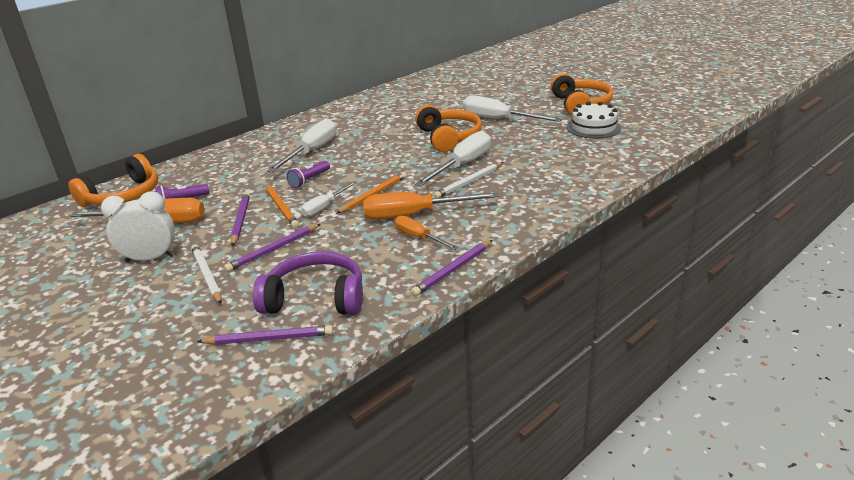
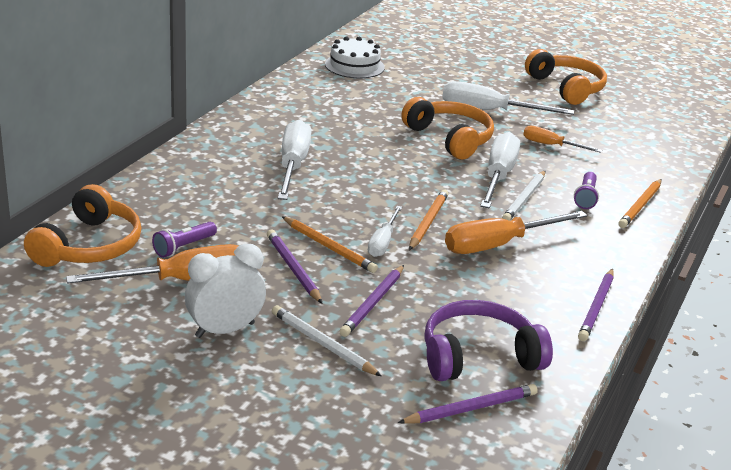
camera: 25 degrees left, 0 degrees up
purple flashlight [287,160,330,188] -> purple flashlight moved to [574,172,599,209]
orange screwdriver [395,216,459,250] -> orange screwdriver moved to [523,126,602,153]
white cake [567,102,621,139] -> white cake moved to [325,36,385,78]
none -> orange pencil [618,179,662,228]

